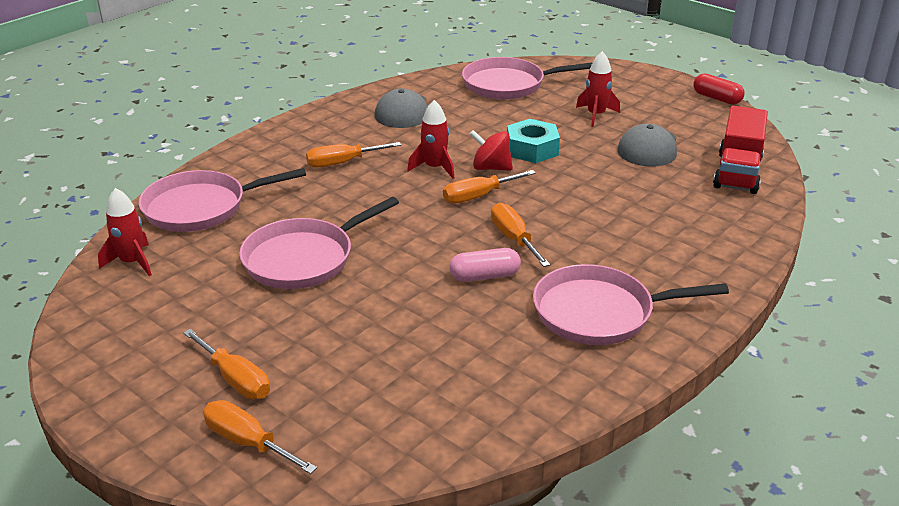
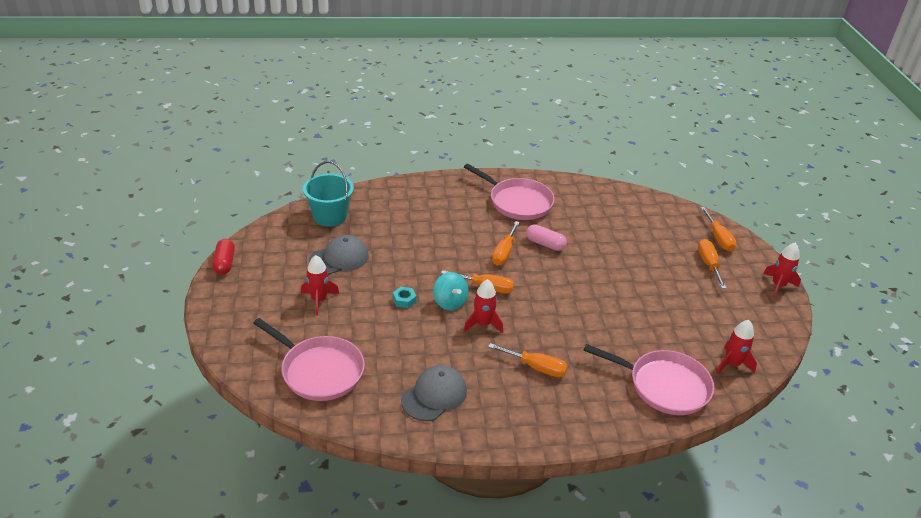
camera: 140 degrees left, 5 degrees up
pink pan [239,197,399,289] -> none
red spinning top [469,130,513,171] -> turquoise spinning top [433,272,469,311]
turquoise nut [507,119,560,163] -> turquoise nut [393,287,416,308], size x0.53
red truck [713,106,768,194] -> turquoise bucket [303,161,354,227]
none -> red rocket [763,242,801,297]

